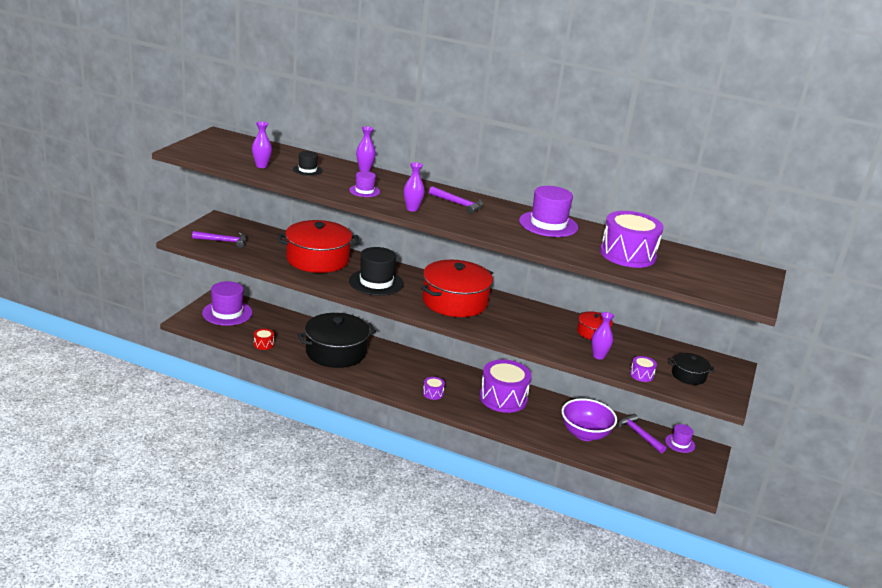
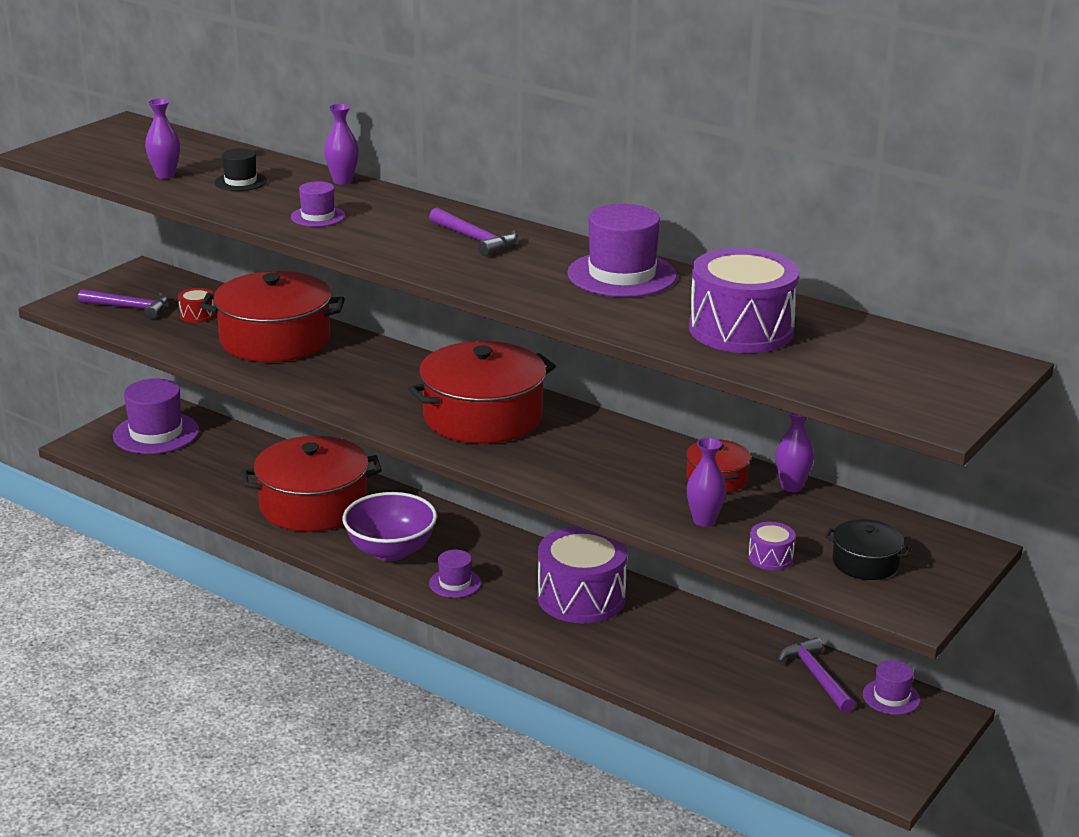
camera: 15 degrees right, 0 degrees up
red drum [254,329,274,350] -> red drum moved to [178,288,215,323]
black pot [298,313,376,368] -> red pot [241,436,382,532]
black hat [349,247,404,296] -> none
purple vase [404,162,425,212] -> purple vase moved to [776,412,814,492]
purple drum [423,377,445,400] -> purple hat [429,550,481,598]
purple bowl [562,398,617,441] -> purple bowl moved to [343,492,437,561]

